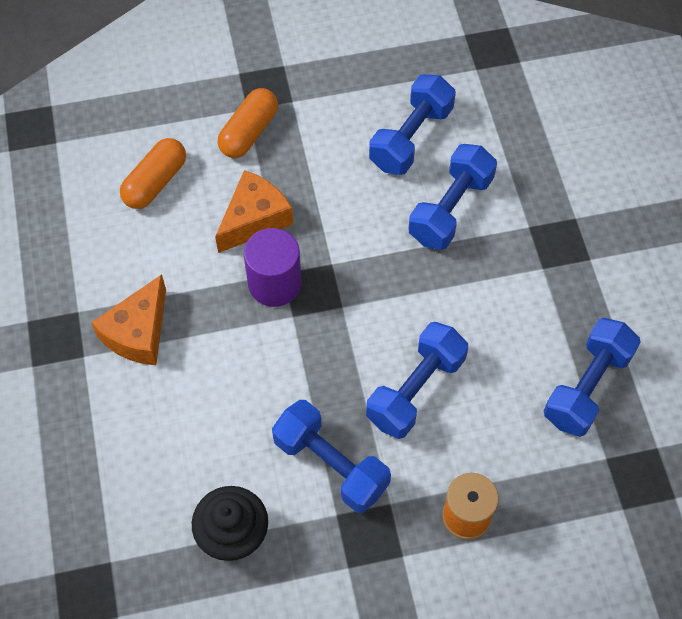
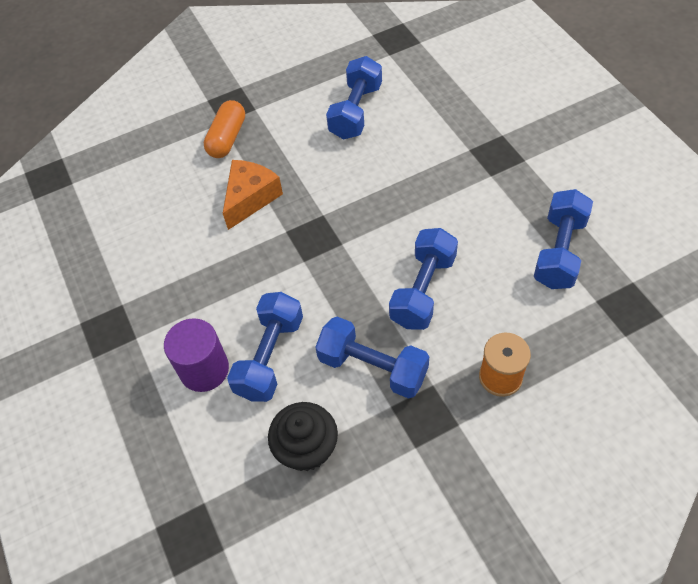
camera: 10 degrees left, 5 degrees down
orange cheese [91,274,166,365] -> none
orange capsule [120,138,186,209] -> none
purple cylinder [244,228,301,307] -> purple cylinder moved to [164,318,229,392]
blue dumbbell [408,144,497,250] -> blue dumbbell moved to [227,292,303,402]

